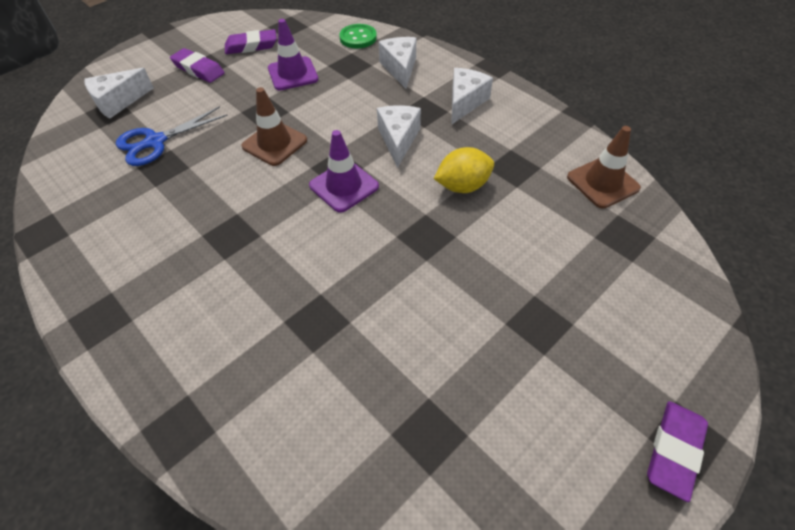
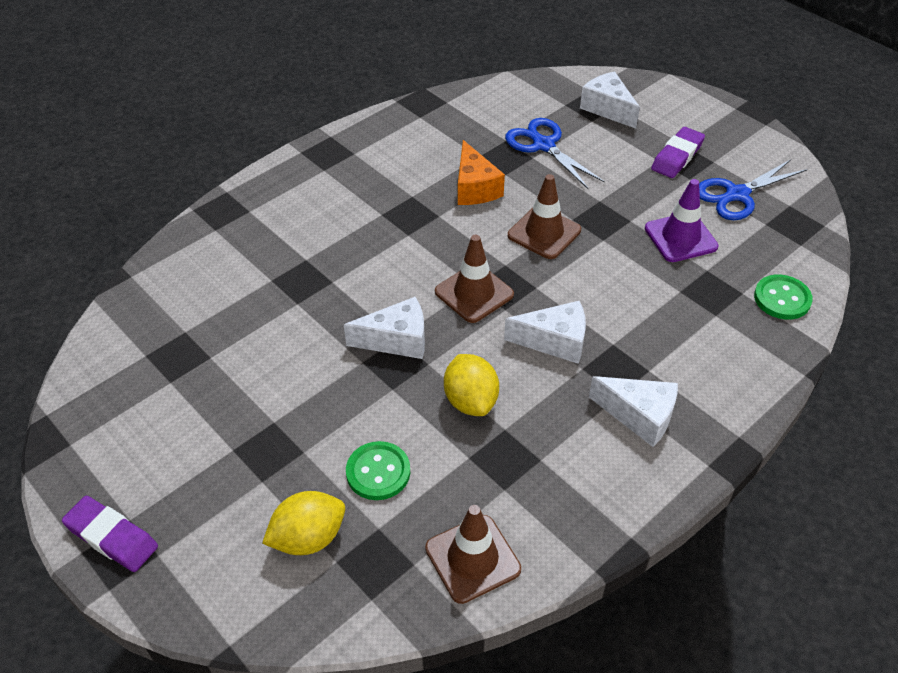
camera: 90 degrees right, 5 degrees down
purple eraser [225,29,277,54] -> blue scissors [699,159,807,220]
purple traffic cone [309,130,379,213] -> brown traffic cone [435,235,514,323]
white cheese [378,37,416,89] -> white cheese moved to [344,297,425,359]
none -> yellow lemon [262,491,345,555]
none -> green button [346,441,410,500]
none -> orange cheese [458,140,505,205]

